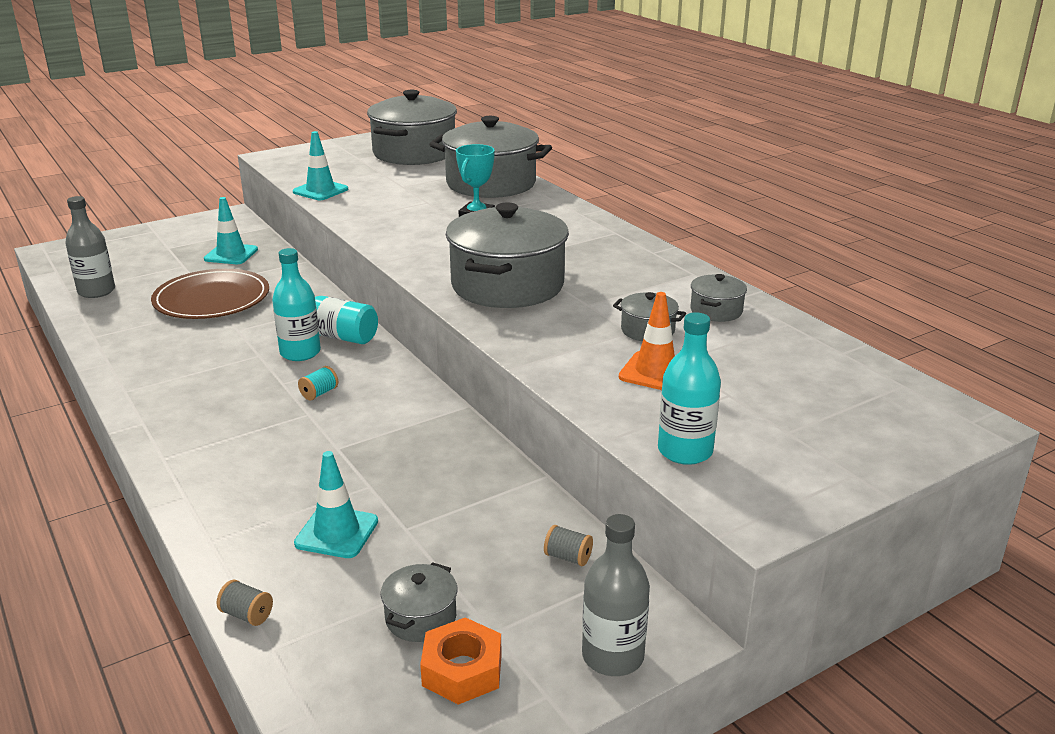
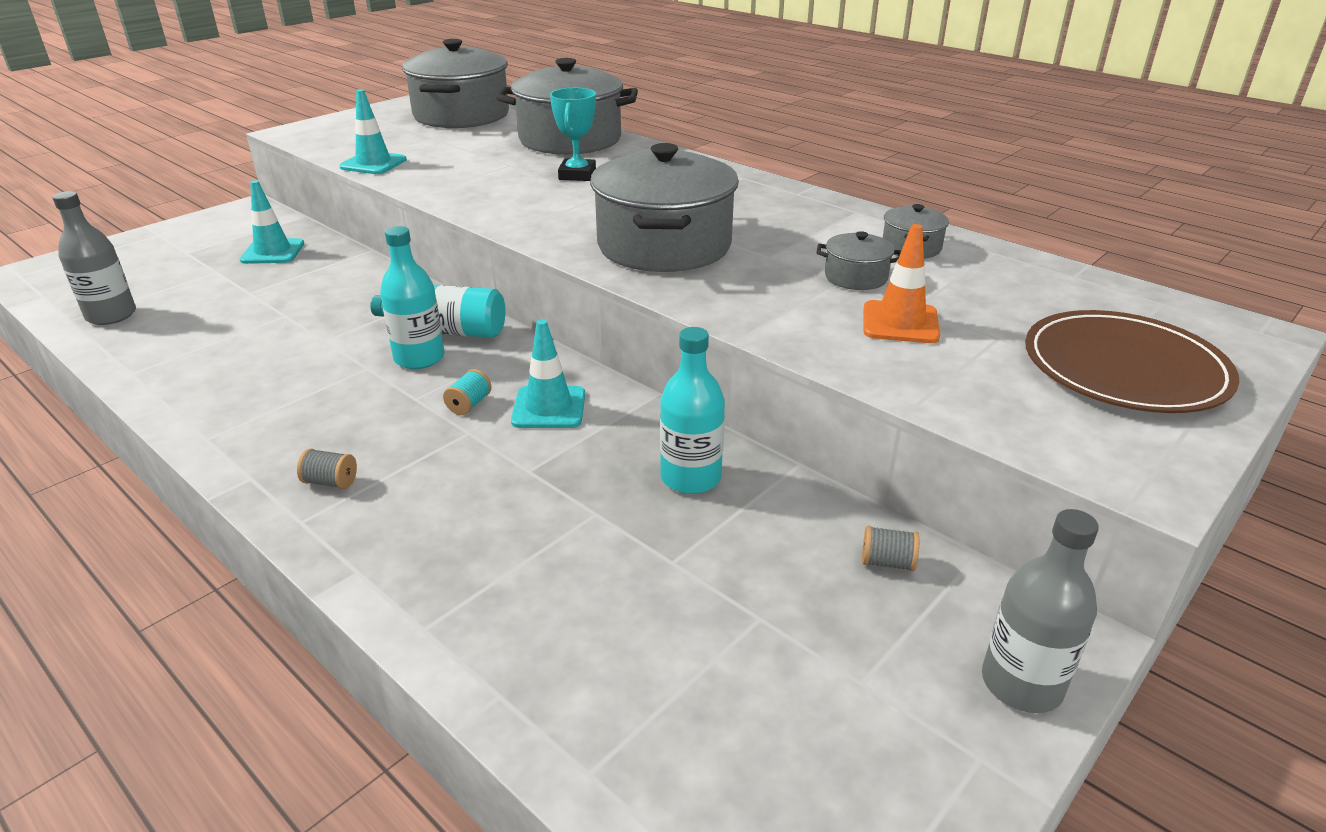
camera: 15 degrees left, 5 degrees up
brown plate [151,269,269,319] -> brown plate moved to [1025,310,1240,413]
grey spool [217,580,273,626] -> grey spool moved to [297,448,357,489]
turquoise traffic cone [294,451,378,558] -> turquoise traffic cone moved to [511,319,585,428]
grey pot [381,562,457,642] -> none
orange nut [420,617,502,705] -> none
turquoise bottle [658,312,721,465] -> turquoise bottle moved to [660,327,725,494]

